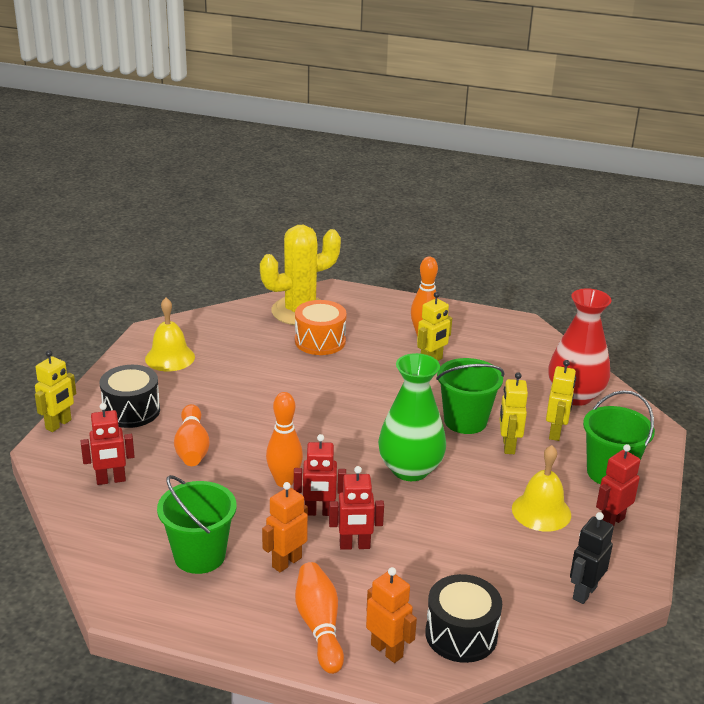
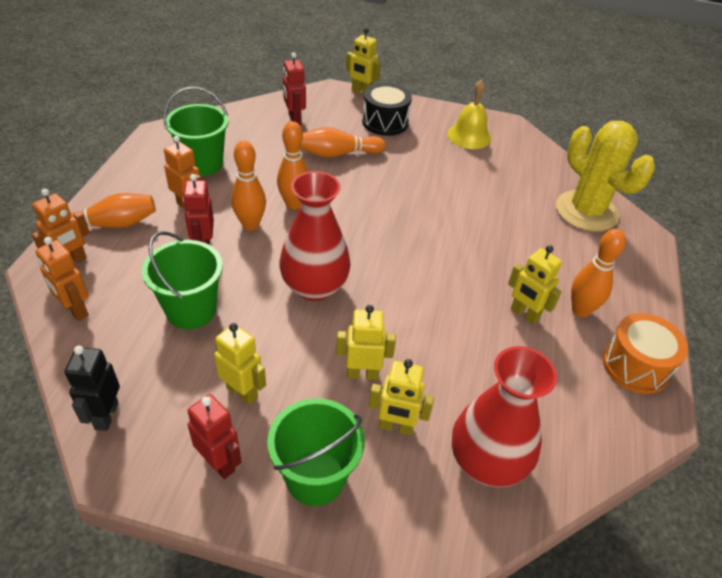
camera: 85 degrees right, 15 degrees up
red robot [294,434,346,516] -> orange bowling pin [231,140,266,230]
orange drum [295,300,347,355] -> orange drum moved to [603,313,688,394]
green vase [378,353,446,481] -> red vase [279,171,351,301]
black drum [425,574,502,663] -> orange robot [36,237,89,321]
green bucket [436,358,505,434] -> green bucket moved to [142,231,223,329]
yellow bell [512,445,571,532] -> yellow robot [214,323,266,405]
black robot [570,512,614,604] -> black robot turned 120 degrees counterclockwise [65,345,120,431]

